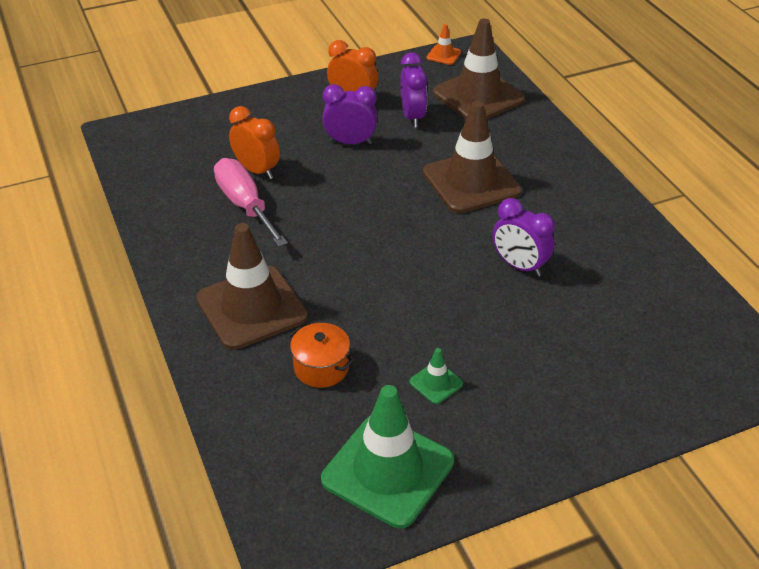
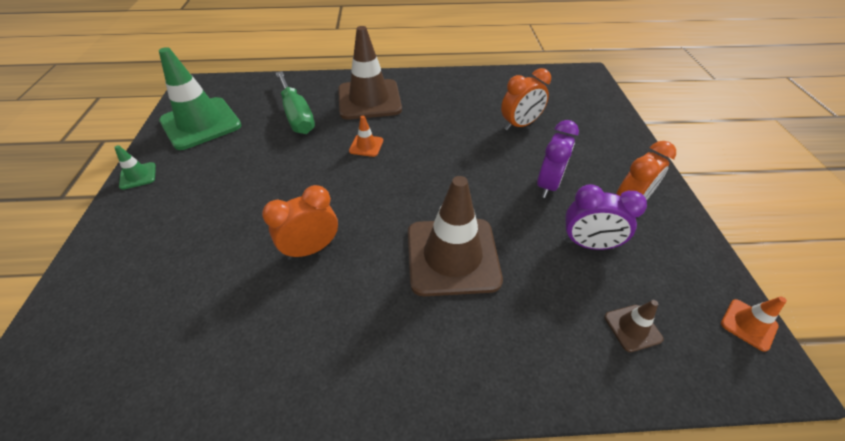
camera: 110 degrees right, 5 degrees up
pink screwdriver [214,158,288,247] -> none
orange pot [287,323,355,388] -> green screwdriver [276,71,315,134]
green traffic cone [409,348,463,404] -> green traffic cone moved to [114,145,156,190]
brown traffic cone [433,19,525,119] -> brown traffic cone [605,300,663,352], size x0.43
purple clock [493,198,555,277] -> orange clock [262,185,338,260]
none -> orange traffic cone [349,116,383,157]

